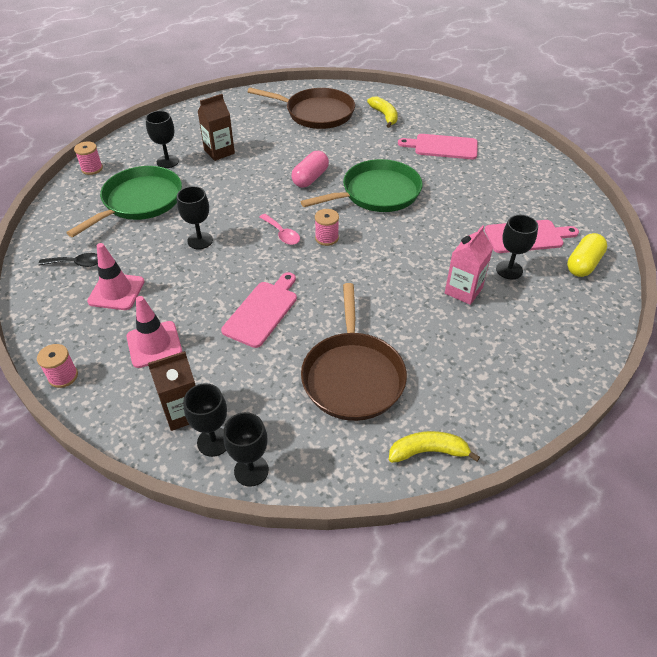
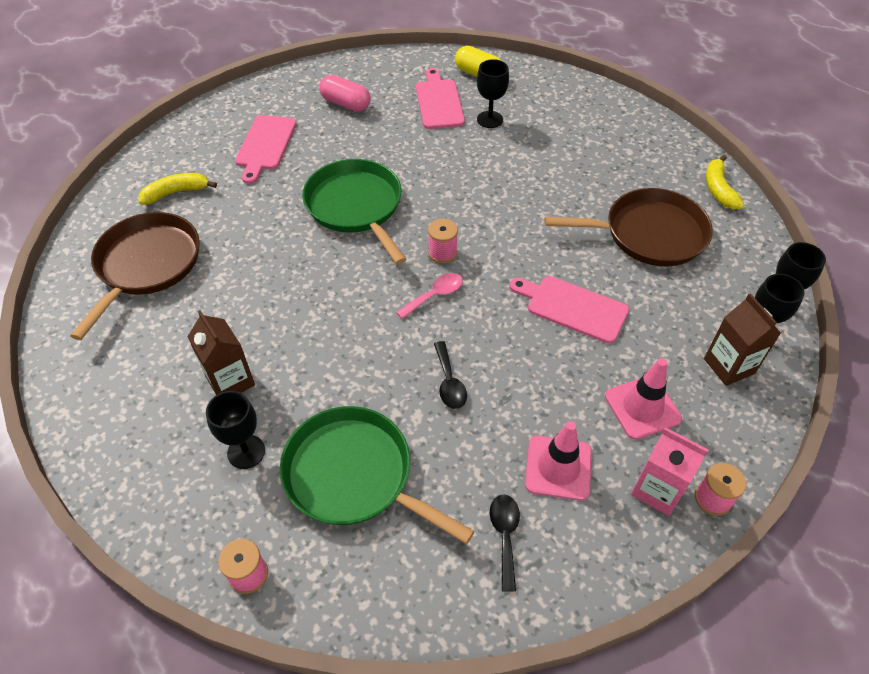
camera: 90 degrees left, 5 degrees up
black goblet [177,186,213,249] -> black spoon [434,341,467,409]
pink capsule [291,151,329,188] -> pink capsule moved to [319,75,371,112]
pink carton [445,225,493,305] -> pink carton moved to [631,427,709,516]

